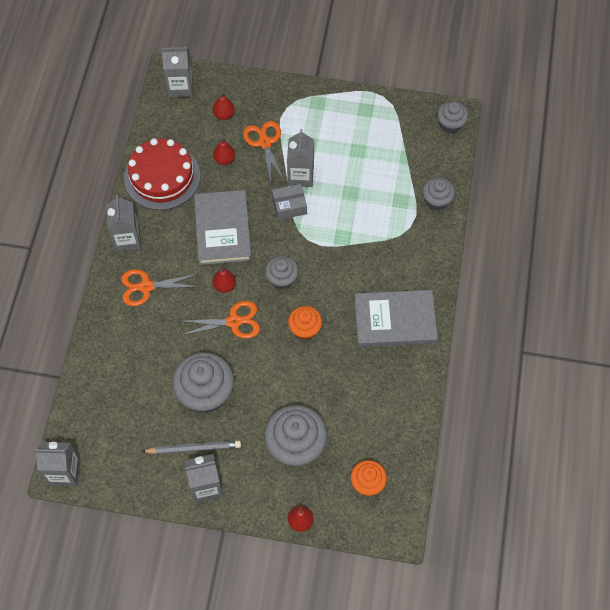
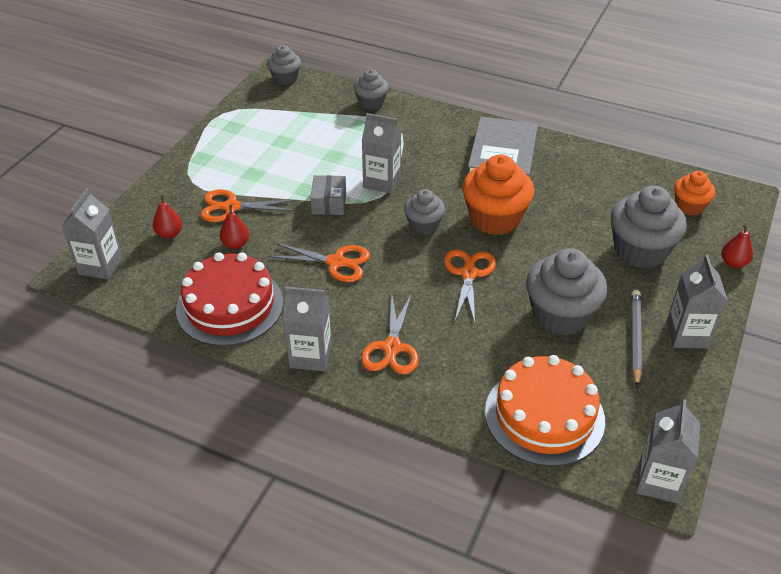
camera: 75 degrees left, 20 degrees down
grey book [194,190,252,265] -> orange scissors [268,243,370,282]
red pear [212,266,236,293] -> none
grey carton [287,129,314,187] -> grey carton moved to [362,113,401,194]
orange cupcake [288,306,322,340] -> orange cupcake [462,155,534,235], size x1.74
none -> orange cake [485,355,605,466]

